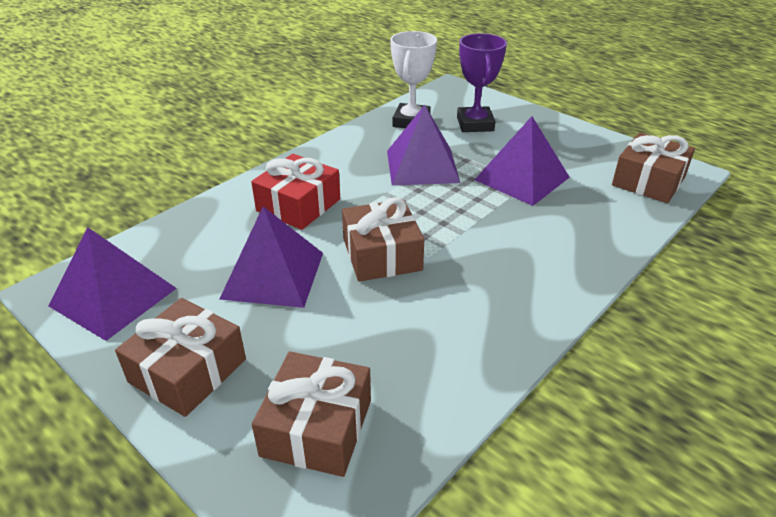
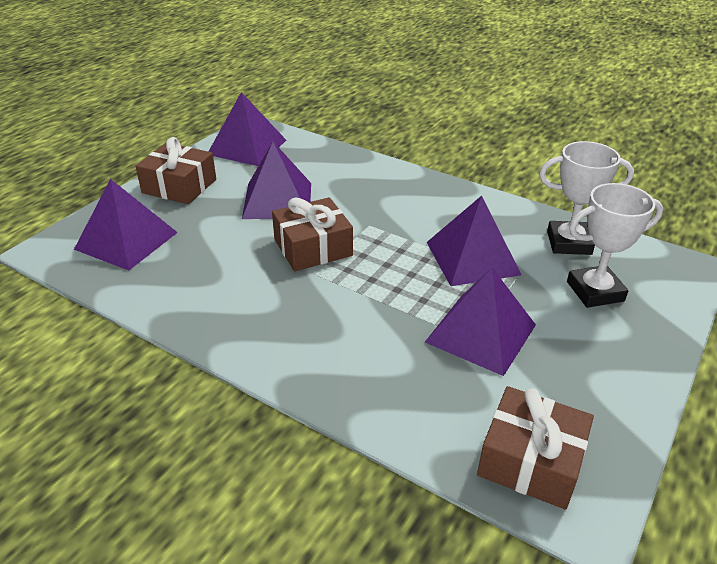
camera: 80 degrees right, 0 degrees up
red gift [251,154,340,230] -> none
brown gift [252,352,371,477] -> purple pyramid [74,179,178,270]
purple trophy [457,33,507,132] -> white trophy [567,183,663,308]

